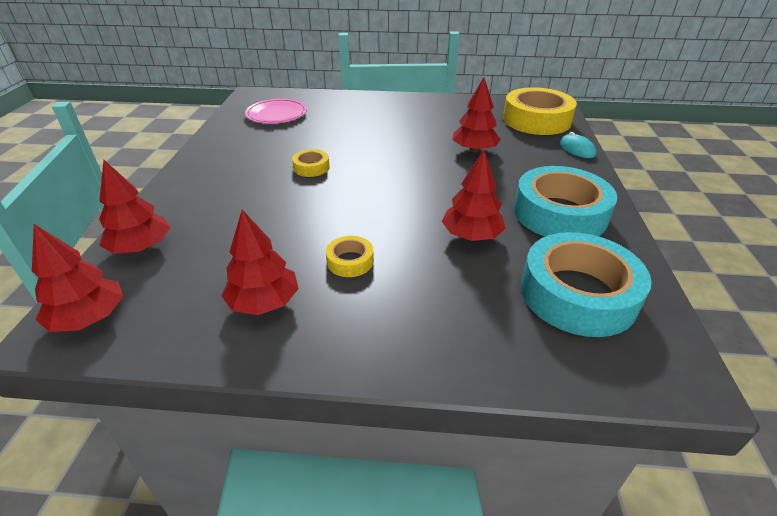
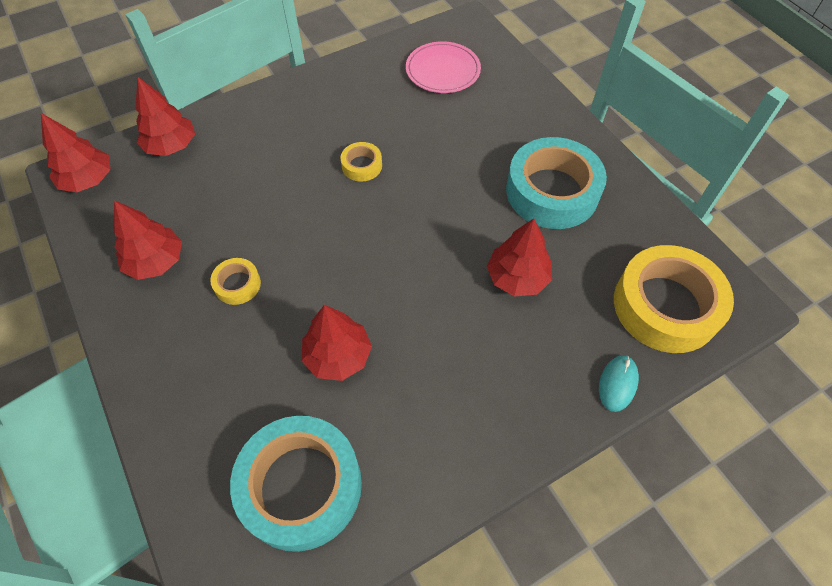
camera: 55 degrees right, 20 degrees up
turquoise tape [514,166,617,237] -> turquoise tape moved to [506,137,607,229]

